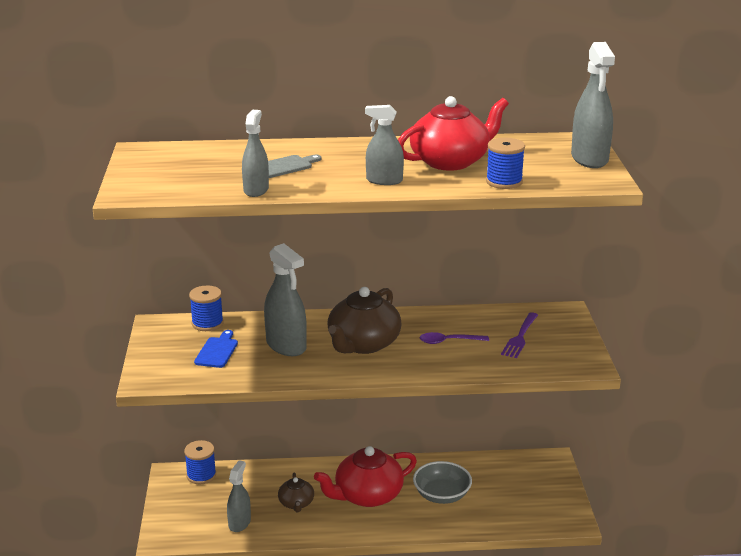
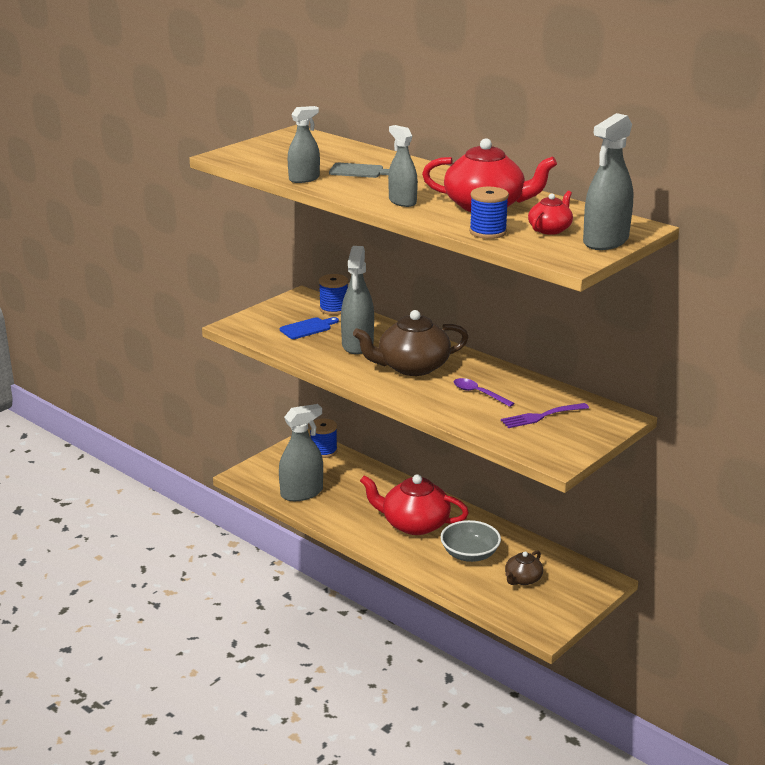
camera: 45 degrees right, 0 degrees up
grey spray bottle [227,460,251,532] -> grey spray bottle [279,404,323,501], size x1.55
brown teapot [278,472,314,512] -> brown teapot moved to [505,550,543,585]
none -> red teapot [528,191,573,235]

